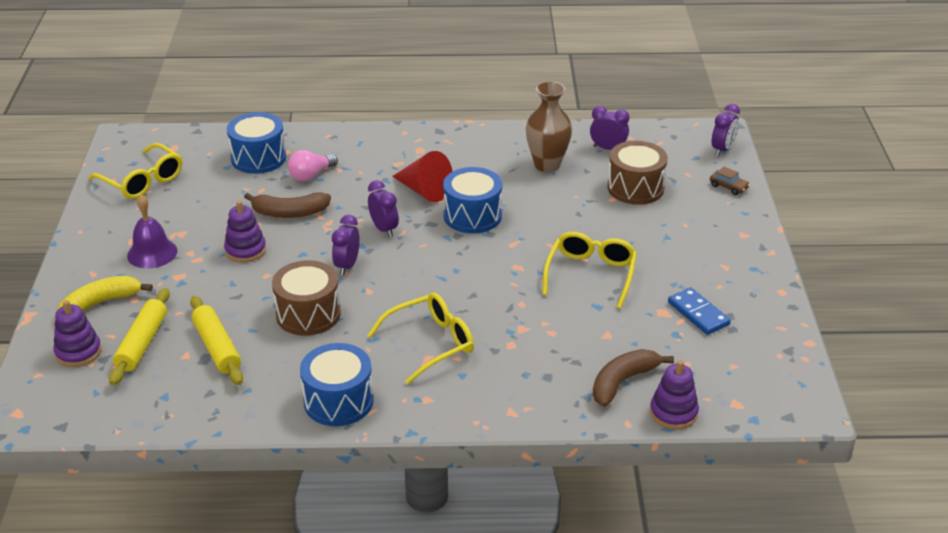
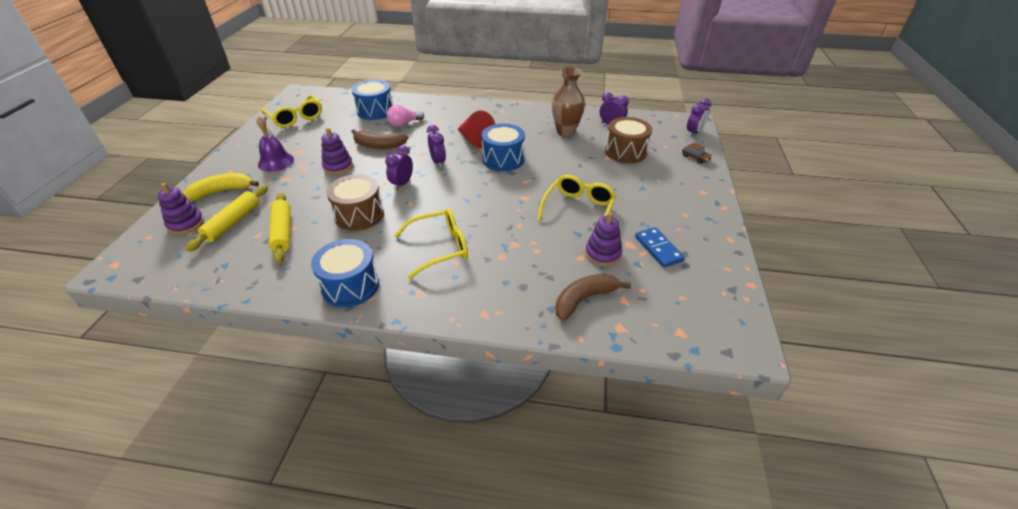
camera: 10 degrees right, 5 degrees up
purple stacking toy [650,360,699,430] -> purple stacking toy moved to [585,212,622,266]

